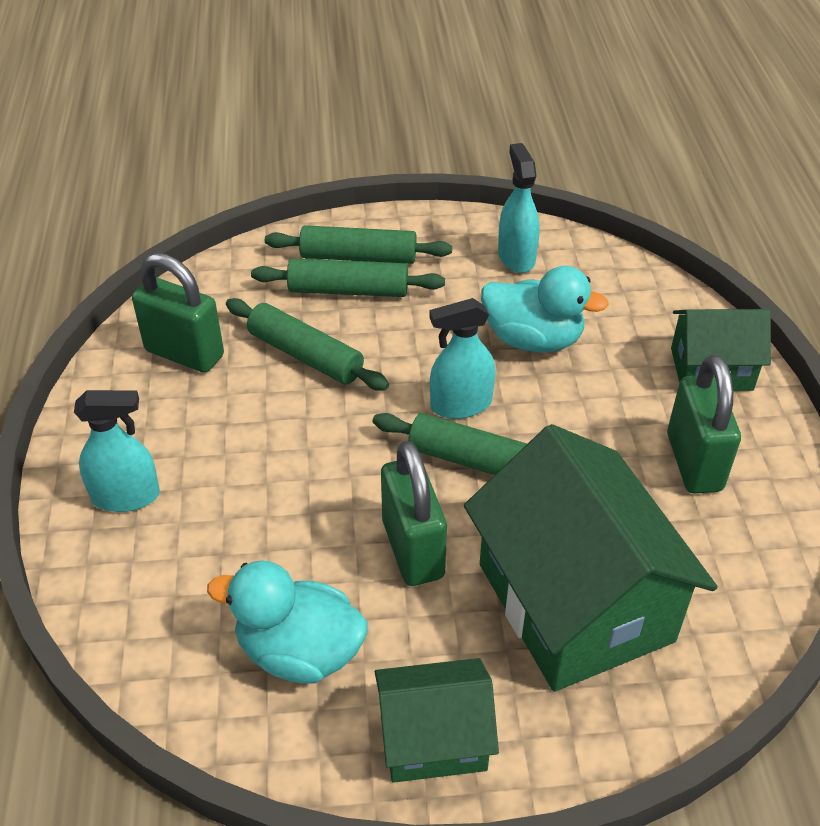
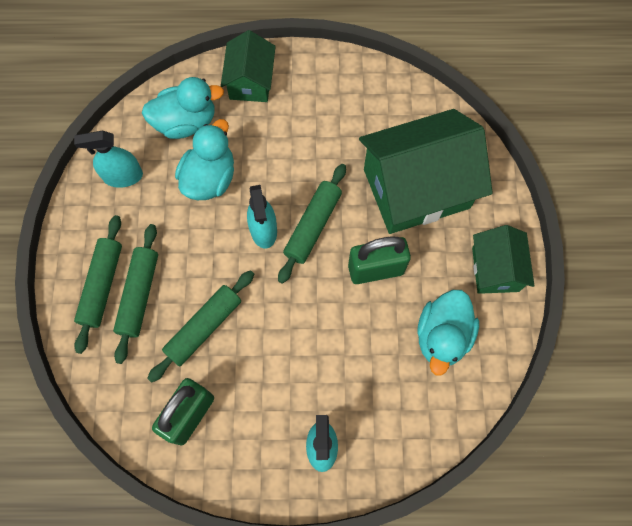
camera: 85 degrees left, 25 degrees up
green padlock [667,355,741,494] -> none
none -> turquoise duck [142,77,224,139]

